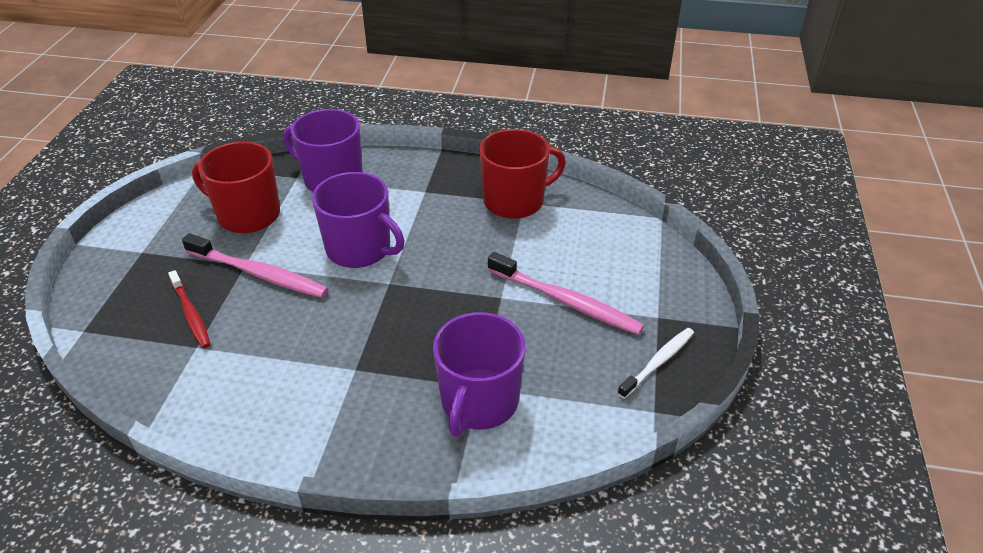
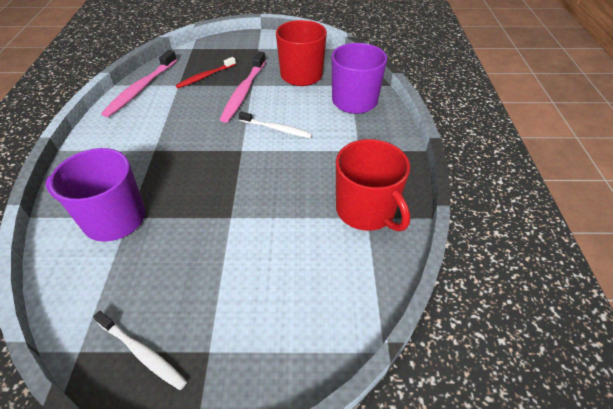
camera: 80 degrees right, 5 degrees up
purple mug [312,172,404,268] -> white toothbrush [238,111,312,138]
pink toothbrush [488,252,644,335] -> pink toothbrush moved to [101,50,177,117]

